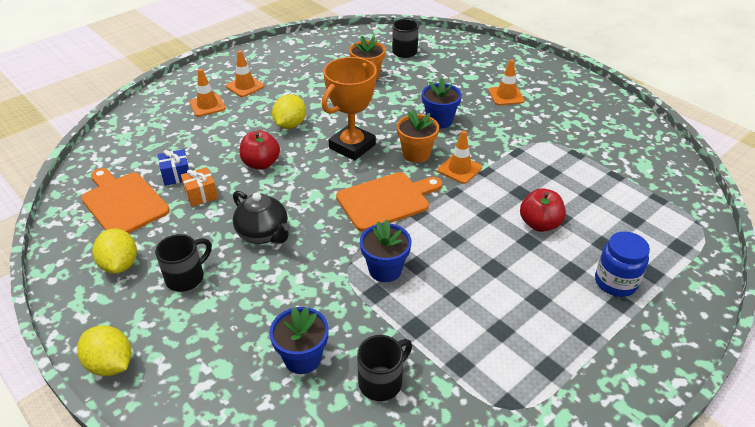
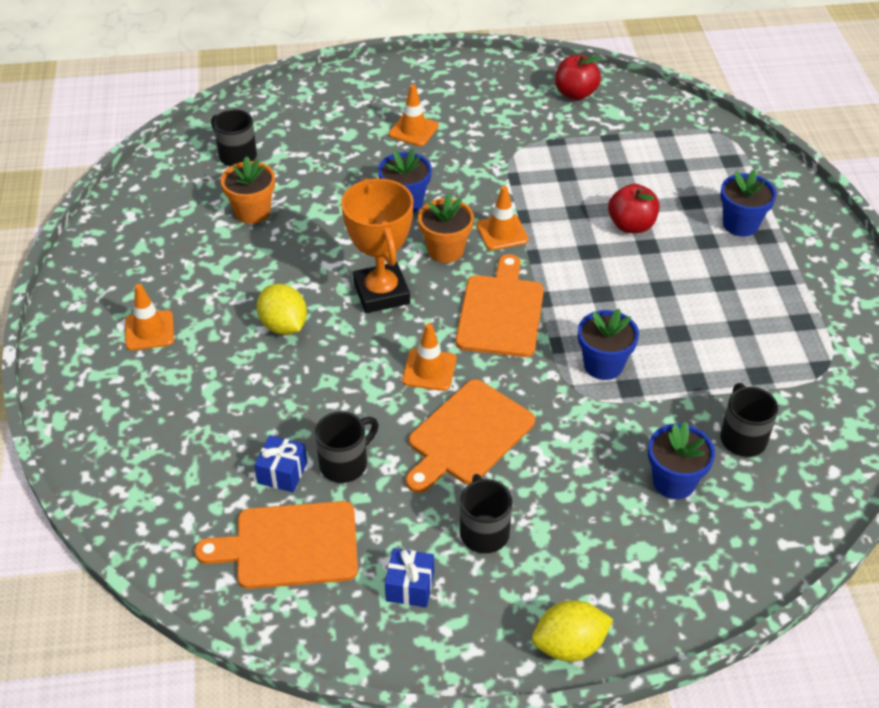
camera: 55 degrees left, 5 degrees up
yellow lemon [92,228,137,274] -> blue gift [385,548,434,607]
orange gift [181,167,218,207] -> black mug [315,412,379,483]
orange traffic cone [190,69,226,117] -> orange traffic cone moved to [402,323,456,391]
black teapot [233,191,290,244] -> orange cutting board [406,379,535,493]
red apple [240,130,280,170] -> red apple moved to [555,55,601,100]
blue jar [595,231,650,297] -> blue flower pot [720,169,777,237]

